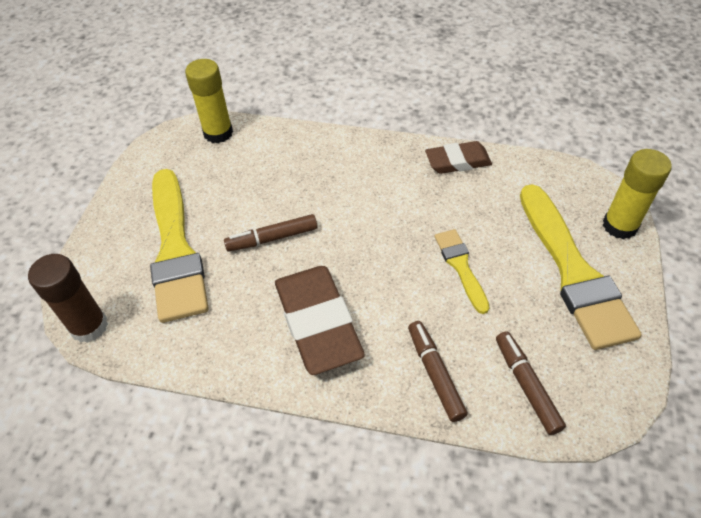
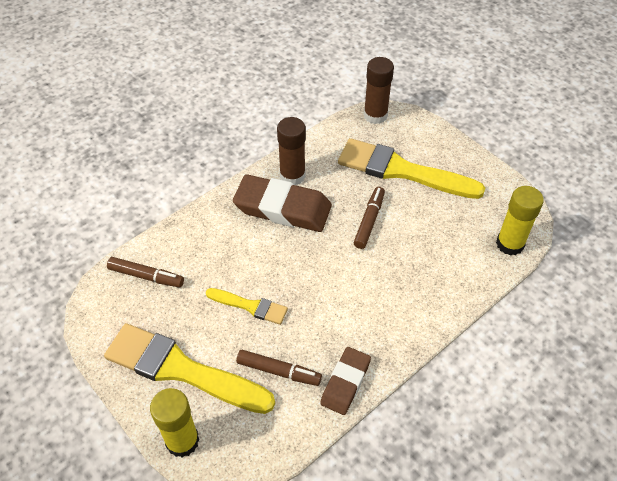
camera: 125 degrees right, 0 degrees up
brown marker [408,321,468,422] -> brown marker moved to [236,350,322,386]
none -> brown glue stick [277,117,306,185]

